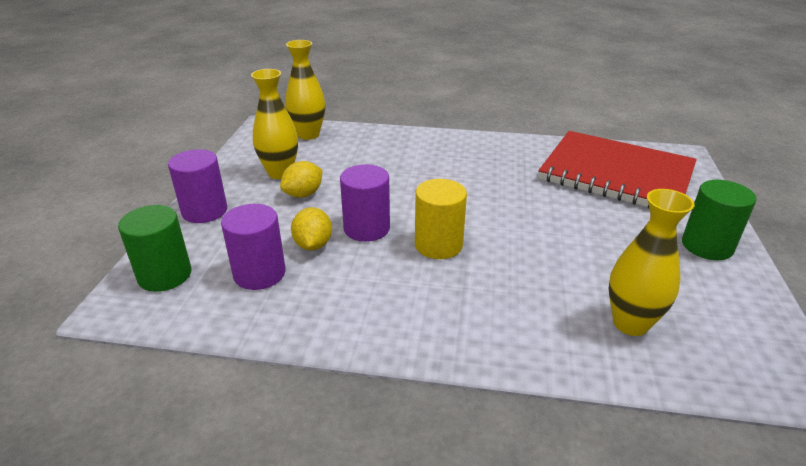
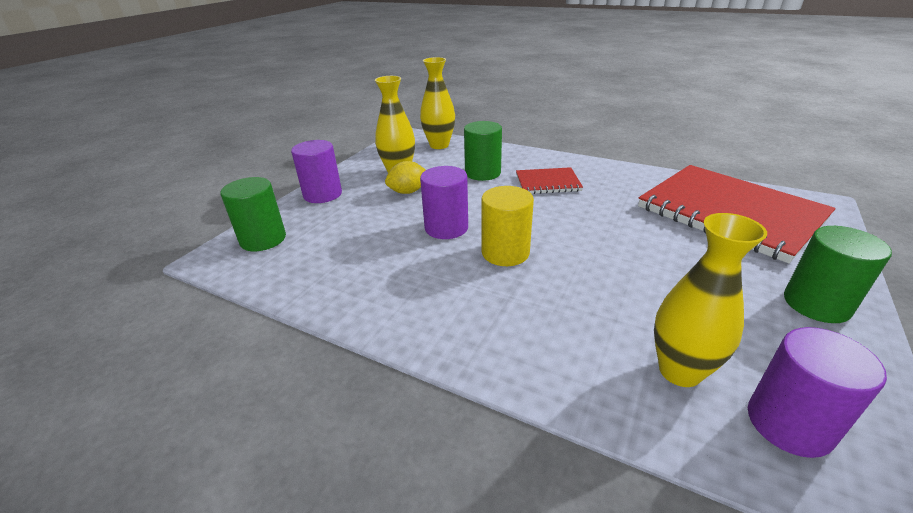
camera: 20 degrees right, 0 degrees up
purple cylinder [221,204,286,290] -> purple cylinder moved to [748,327,887,458]
yellow lemon [291,207,332,251] -> none
none -> green cylinder [464,121,502,181]
none -> red notebook [516,167,583,194]

